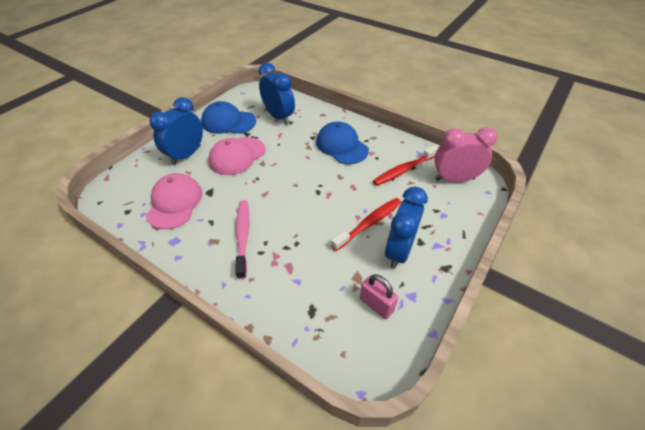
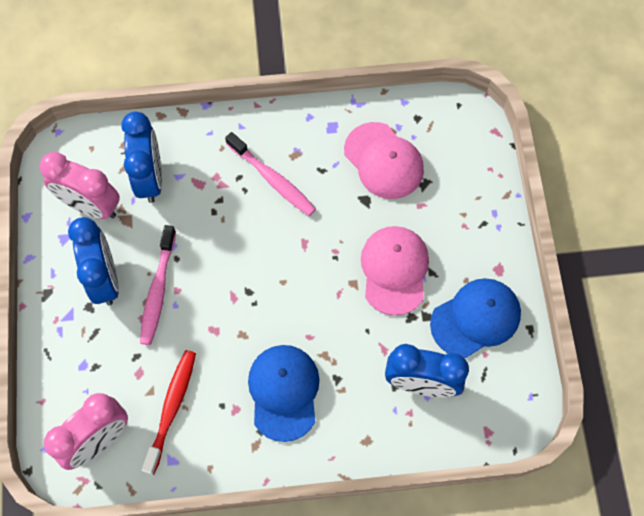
camera: 140 degrees right, 20 degrees up
blue clock [150,97,203,165] -> blue clock moved to [121,112,162,203]
blue cap [316,122,369,164] -> blue cap turned 105 degrees counterclockwise [248,345,320,442]
red toothbrush [331,198,401,251] -> pink toothbrush [140,225,176,345]
pink padlock [360,274,398,319] -> pink clock [39,152,120,219]

